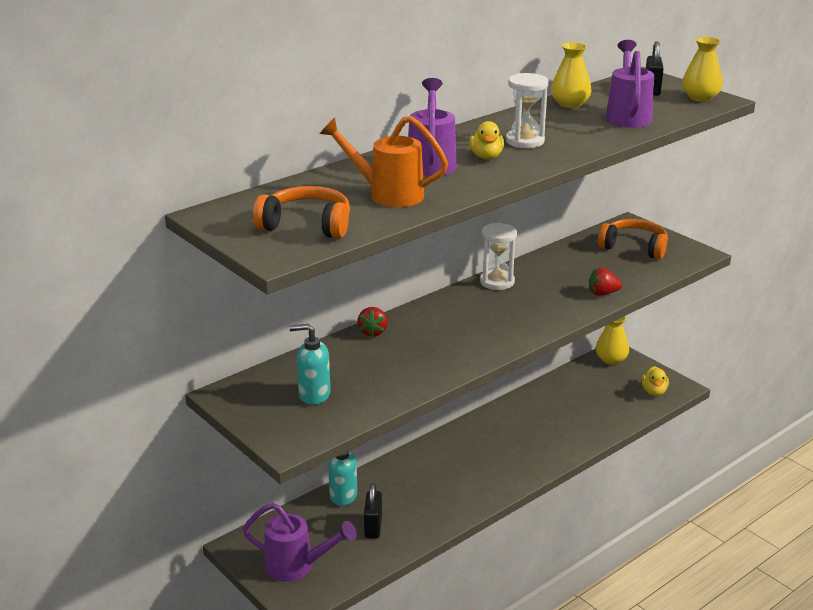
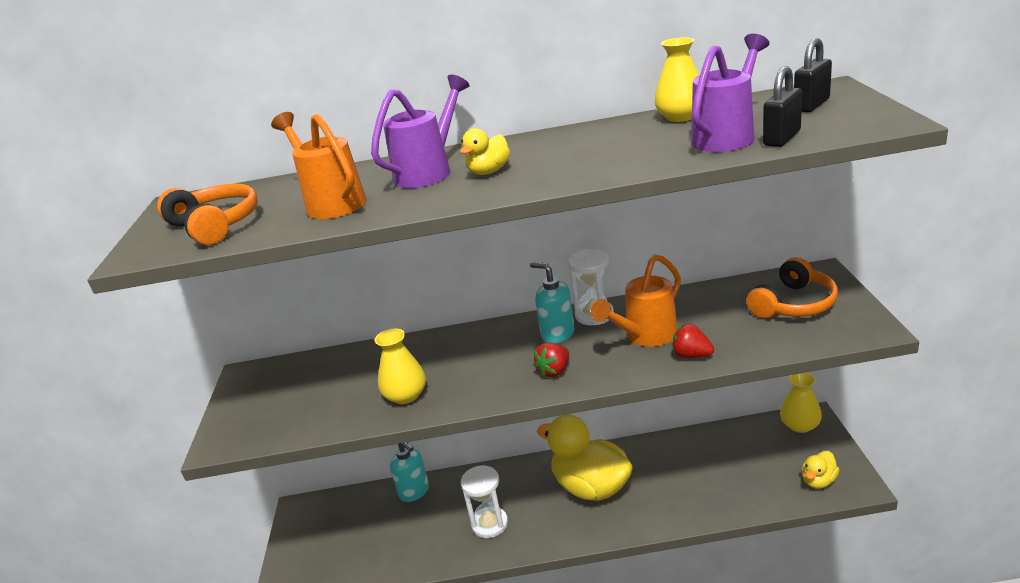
camera: 40 degrees right, 0 degrees up
purple watering can [243,503,357,582] -> none
turquoise soap dispenser [289,324,330,405] -> turquoise soap dispenser moved to [530,262,575,343]
red strawberry [357,307,388,338] -> red strawberry moved to [533,343,569,378]
black padlock [364,483,382,539] -> black padlock moved to [763,66,802,147]
white hourglass [506,73,548,148] -> white hourglass moved to [461,465,508,538]
orange headphones [598,219,668,259] -> orange headphones turned 75 degrees clockwise [746,257,838,318]
yellow vase [682,37,723,102] -> yellow vase moved to [375,328,426,404]
none -> yellow duck [537,415,633,501]
none -> orange watering can [591,254,681,347]

